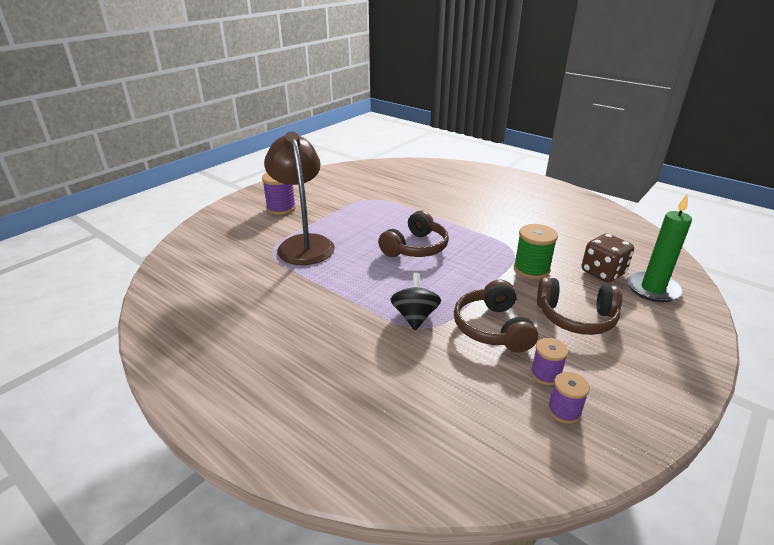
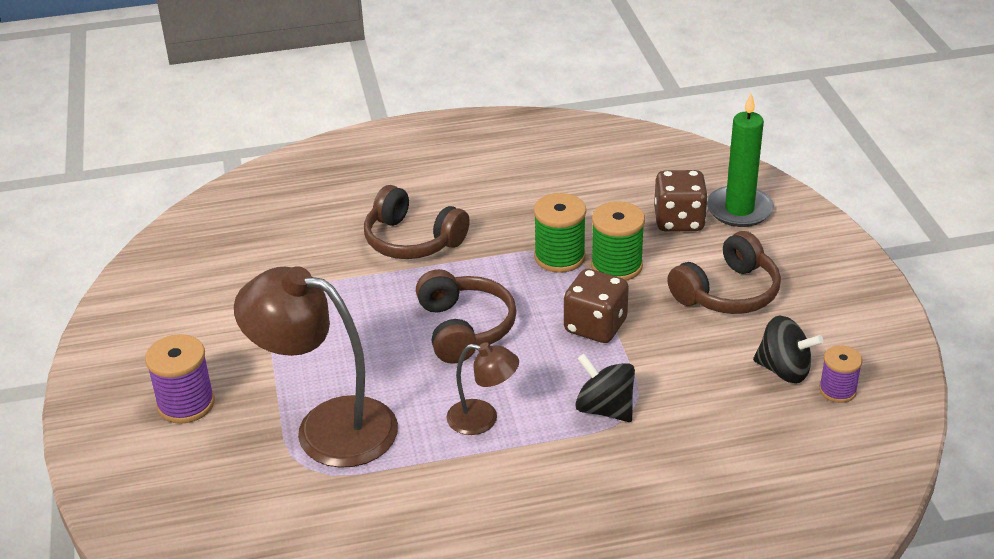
camera: 50 degrees left, 5 degrees up
brown headphones [454,280,538,352] -> brown headphones moved to [364,185,470,259]
purple spool [531,338,568,385] -> black spinning top [753,316,823,383]
none -> brown lamp [446,342,519,435]
none -> green spool [534,193,586,273]
none -> brown dice [564,269,629,343]

